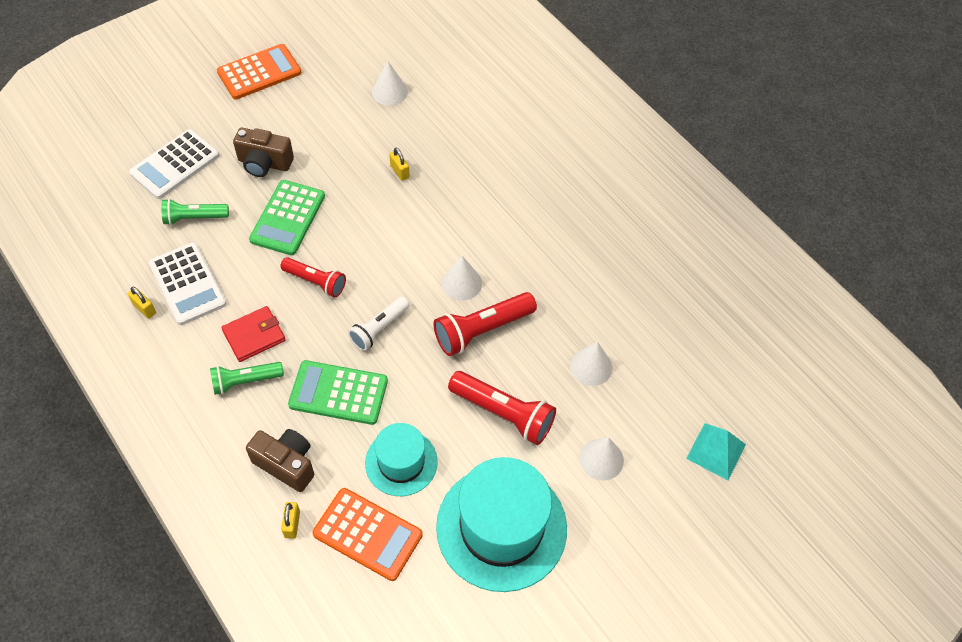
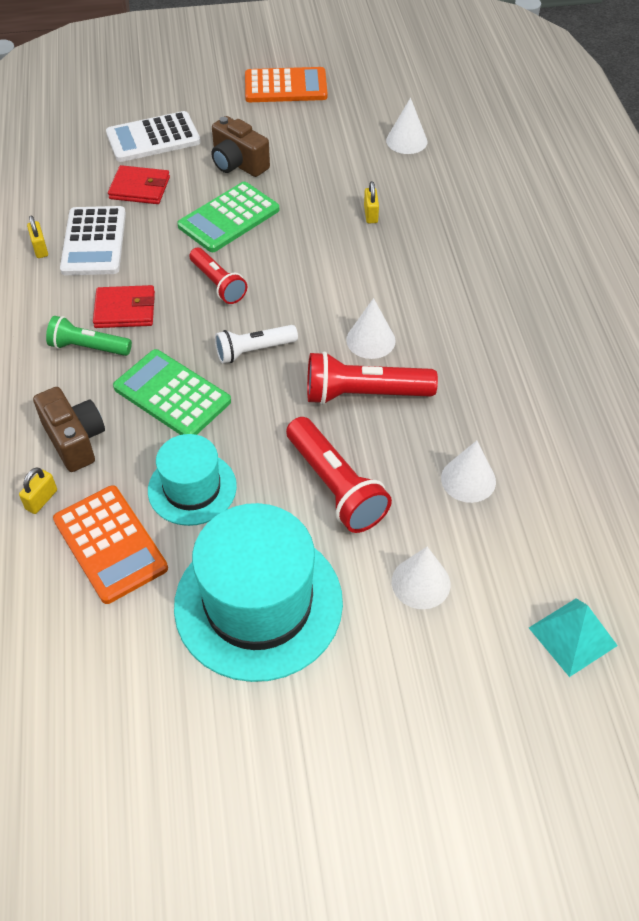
camera: 30 degrees right, 5 degrees down
green flashlight [161,199,229,225] -> red wallet [108,165,170,204]

